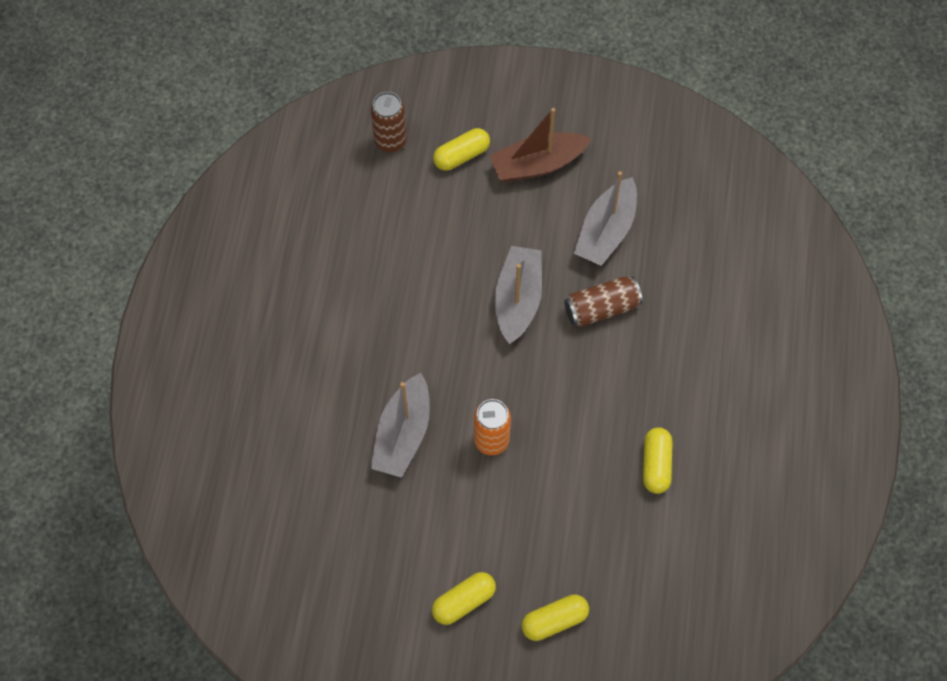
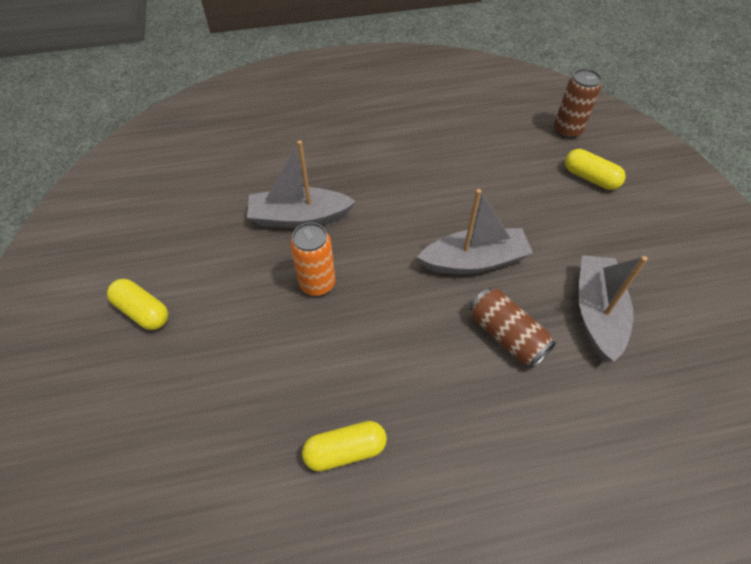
camera: 70 degrees right, 10 degrees down
brown boat [490,108,592,182] -> none
yellow capsule [522,594,589,641] -> none
grey boat [574,171,637,266] -> grey boat turned 90 degrees clockwise [578,255,648,362]

